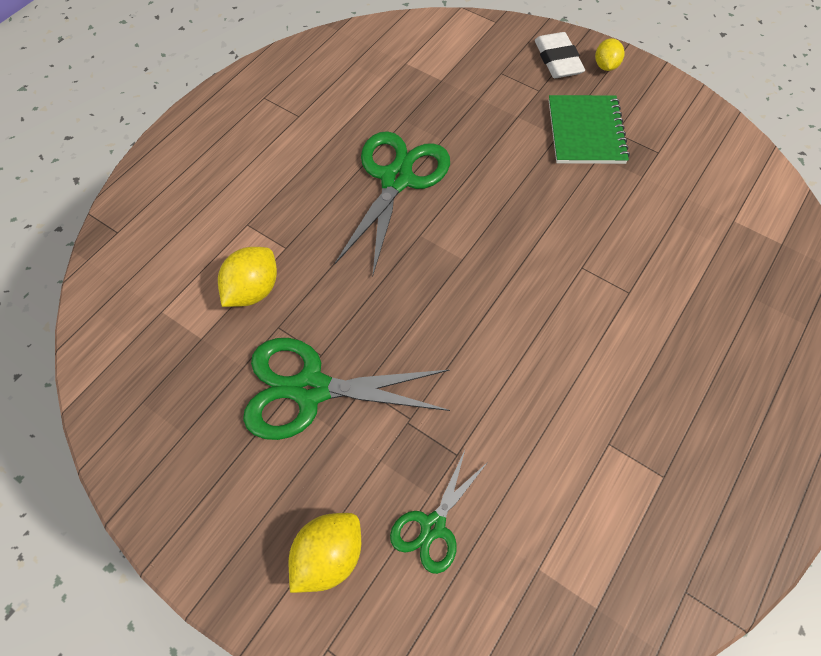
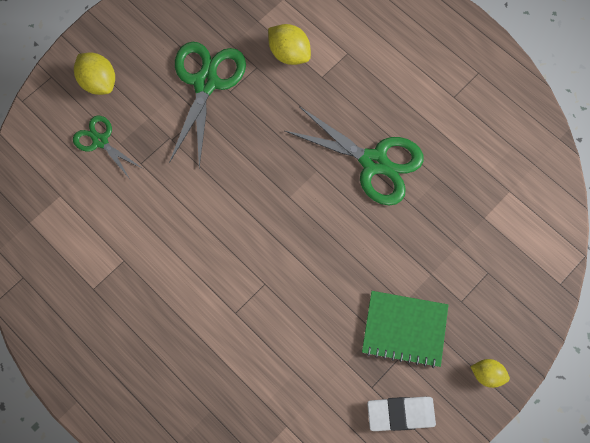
camera: 100 degrees right, 10 degrees up
white eraser [535,32,585,78] -> white eraser moved to [367,397,436,431]

